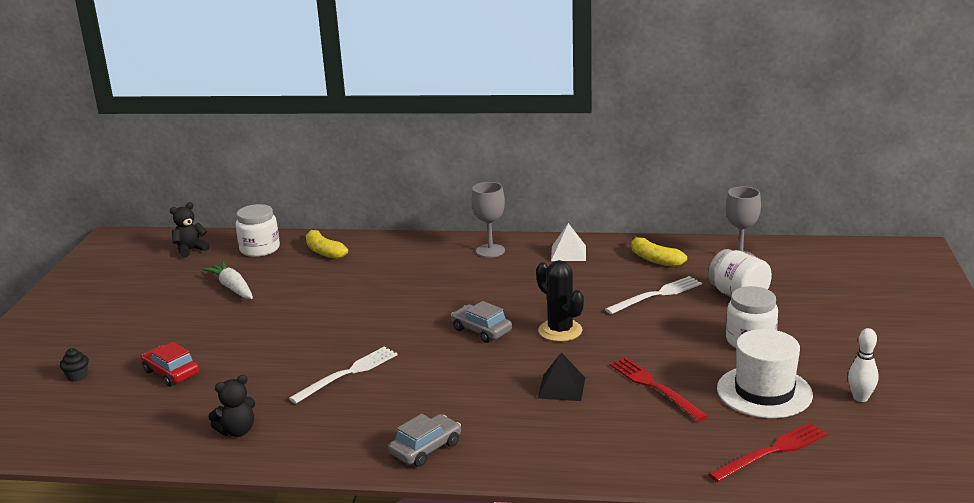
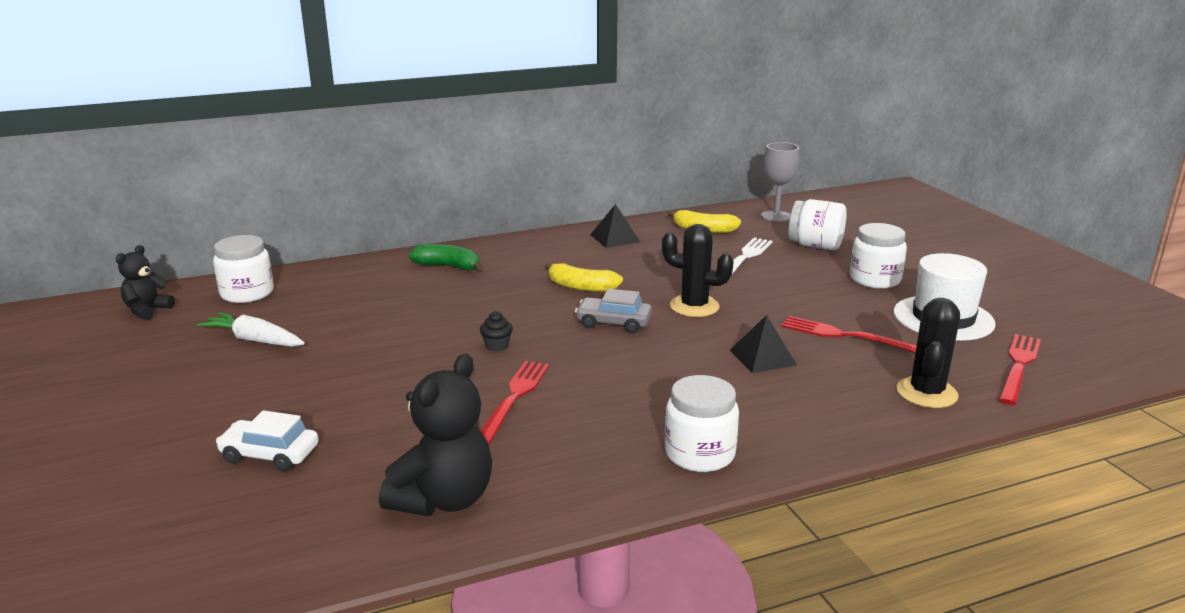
camera: 30 degrees left, 0 degrees up
black cupcake [60,348,89,382] -> black cupcake moved to [480,311,513,351]
red car [141,342,199,387] -> white car [216,410,319,471]
black teddy bear [208,375,255,437] -> black teddy bear [379,354,492,516], size x1.69
white fork [289,347,398,404] -> red fork [481,361,549,445]
yellow banana [306,228,348,259] -> yellow banana moved to [545,263,623,292]
grey car [388,414,461,467] -> white jar [665,375,739,472]
grey goblet [471,182,505,258] -> none
white pyramid [551,223,586,261] -> black pyramid [590,204,640,248]
white bowling pin [848,328,879,402] -> none
none -> green banana [409,244,483,271]
none -> black cactus [896,298,960,408]

